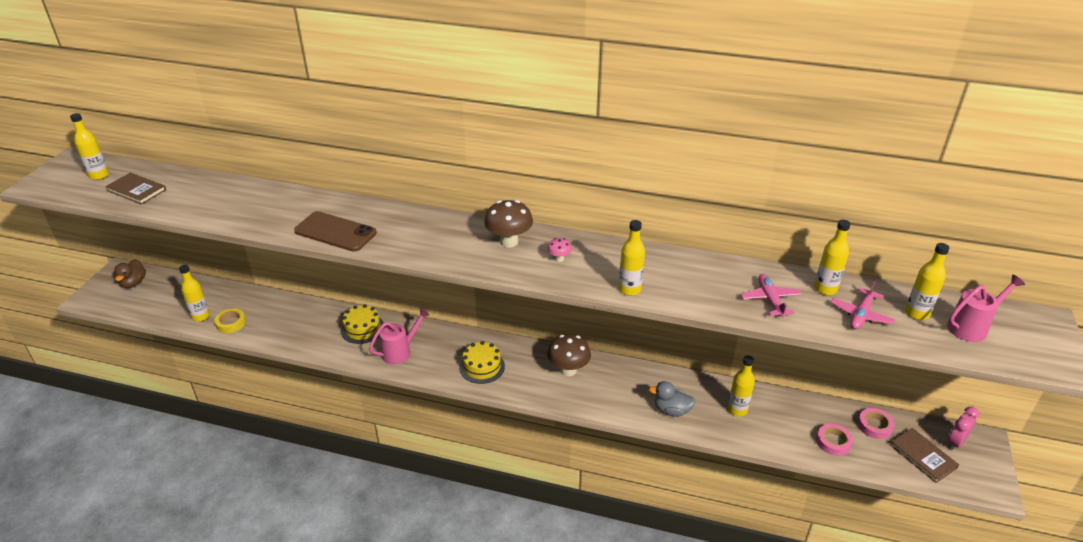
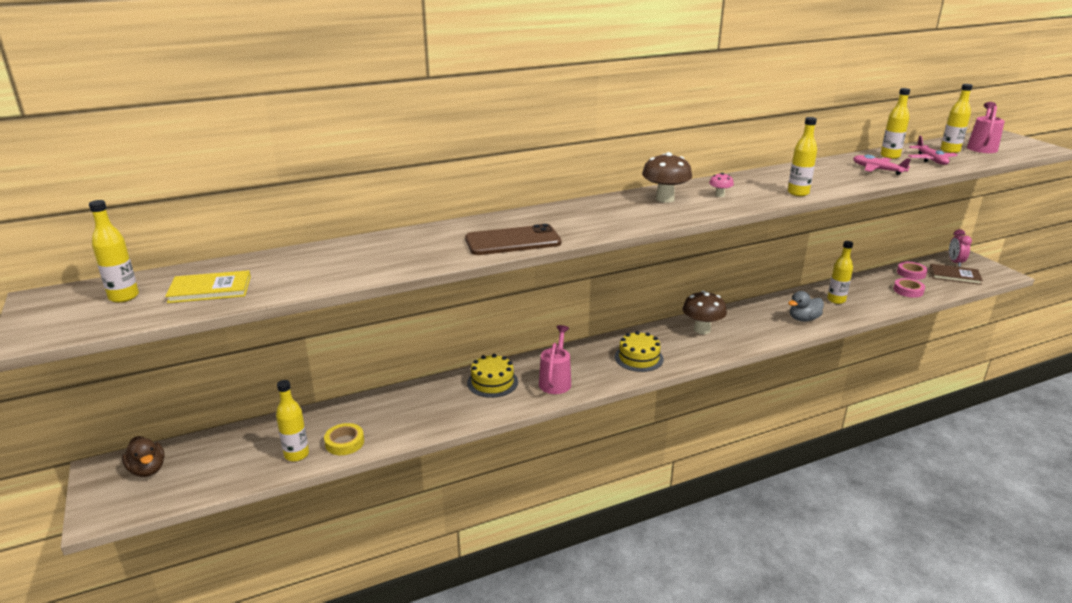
camera: 40 degrees left, 10 degrees down
brown book [105,173,166,205] -> yellow book [165,270,251,303]

